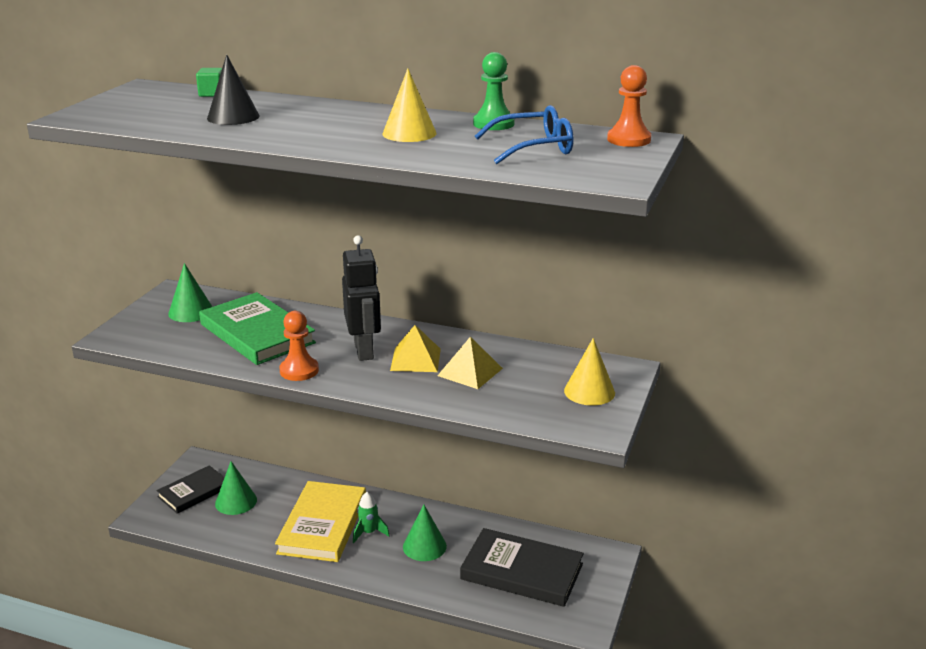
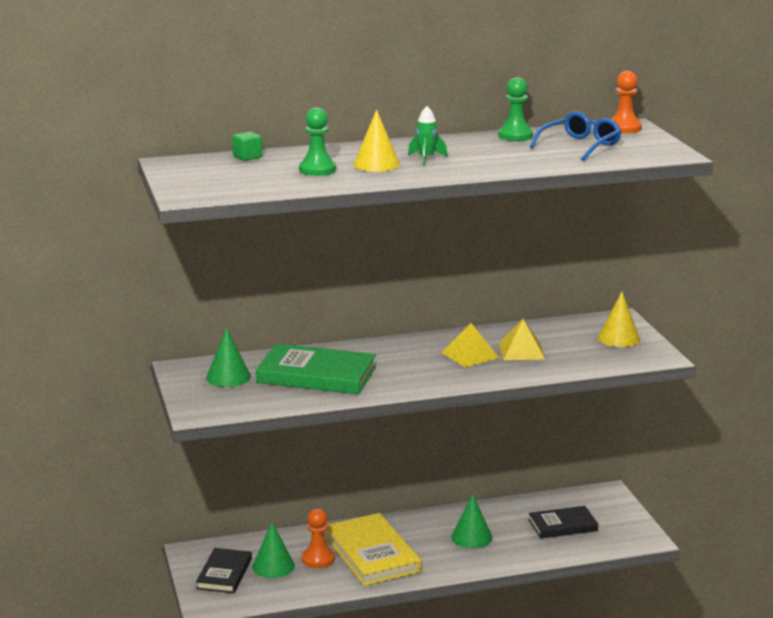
camera: 35 degrees left, 5 degrees down
black cone [207,54,260,125] -> green pawn [299,107,336,176]
orange pawn [279,311,319,381] -> orange pawn moved to [302,509,335,568]
black robot [342,235,381,361] -> none
green rocket [353,492,390,543] -> green rocket moved to [408,106,448,166]
yellow cone [382,68,436,142] -> yellow cone moved to [353,109,400,172]
black book [460,528,584,607] -> black book [528,506,598,539], size x0.63

